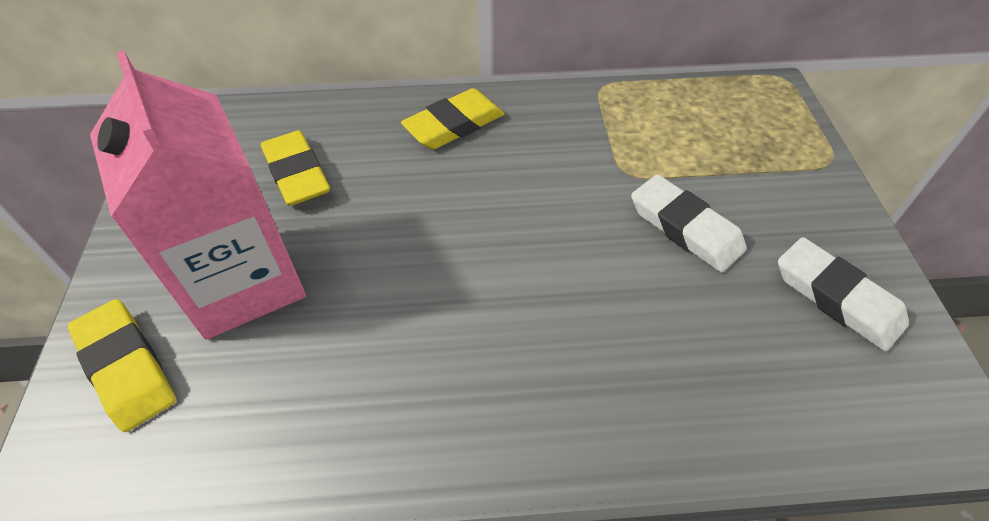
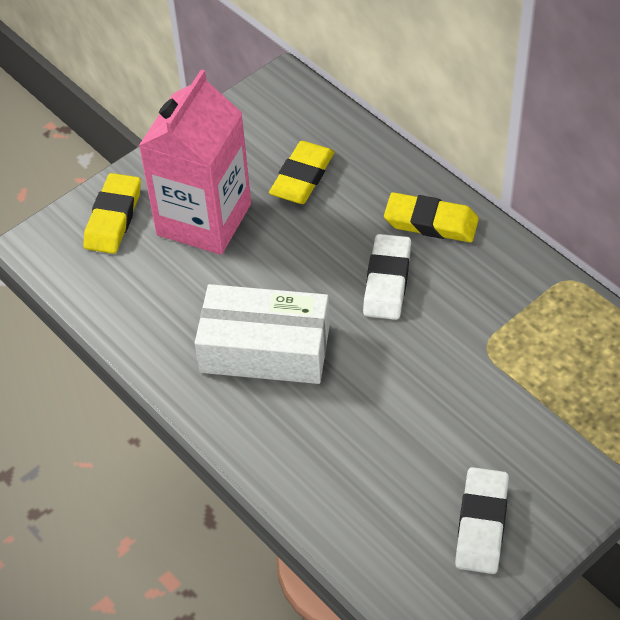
camera: 55 degrees right, 0 degrees up
white eraser [631,174,747,273] -> white eraser moved to [363,234,411,320]
none -> white box [195,284,330,384]

